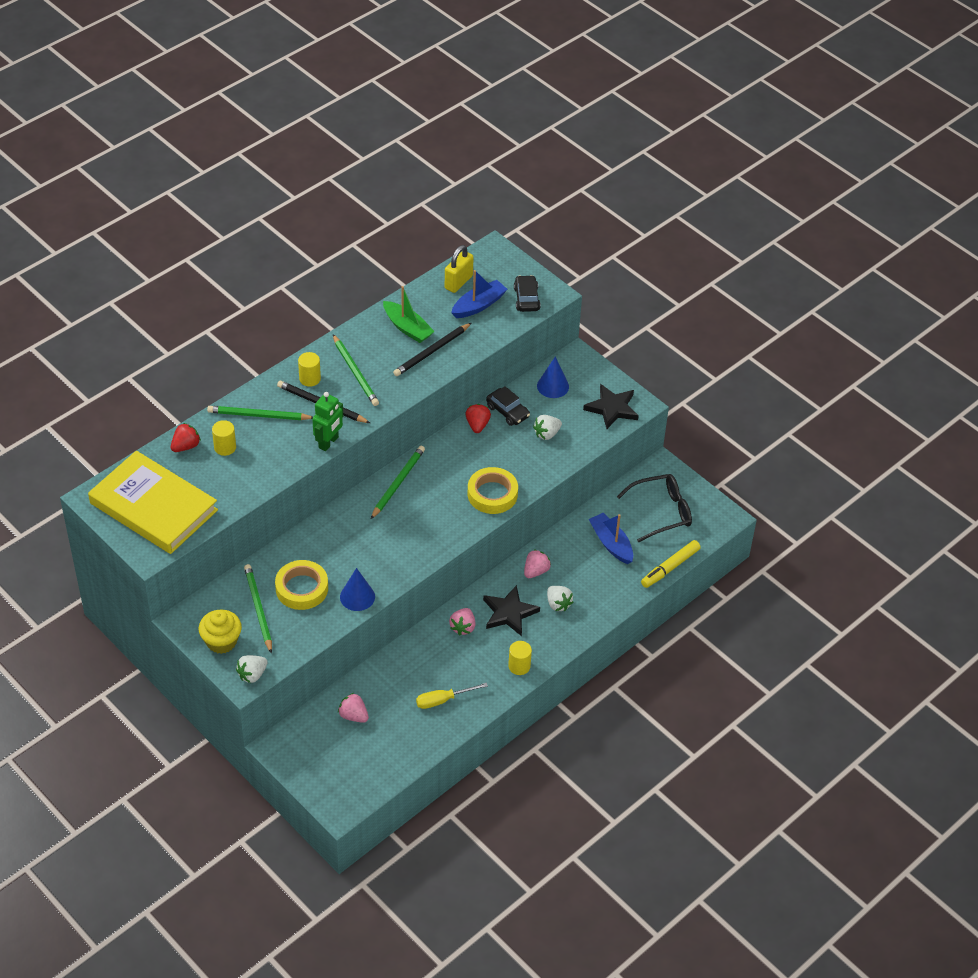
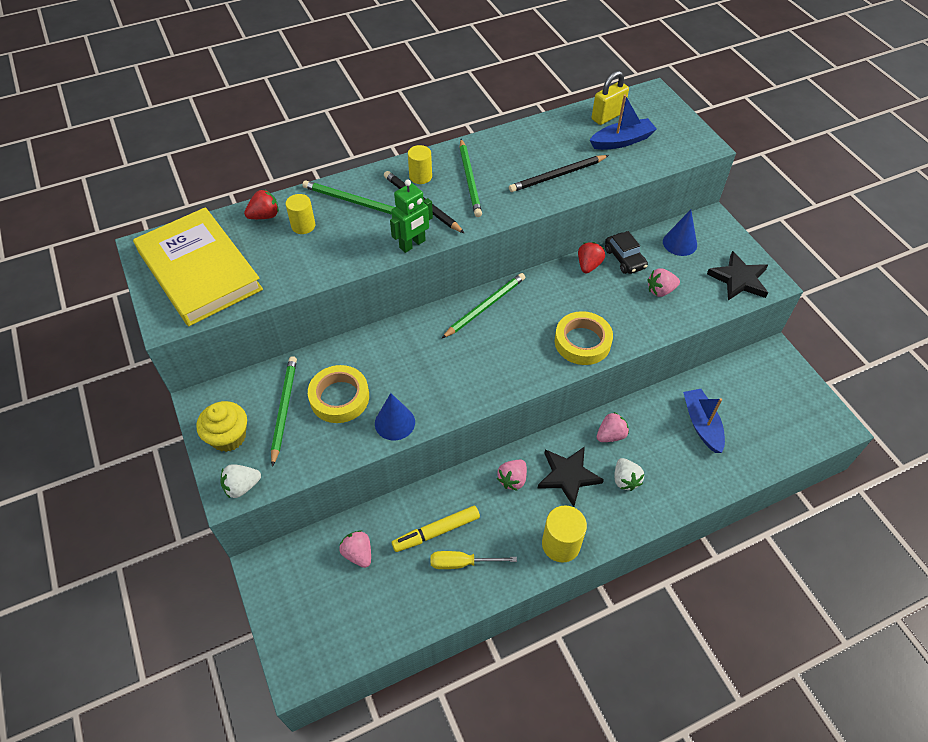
camera: 20 degrees right, 5 degrees up
green boat [383,286,435,343] -> none
yellow cylinder [508,641,532,675] -> yellow cylinder [542,505,587,563], size x1.50
black car [514,275,541,312] -> none
white strawberry [533,415,562,440] -> pink strawberry [647,269,680,297]
black glasses [617,474,692,542] -> none
yellow marker [641,540,701,588] -> yellow marker moved to [392,506,480,552]

